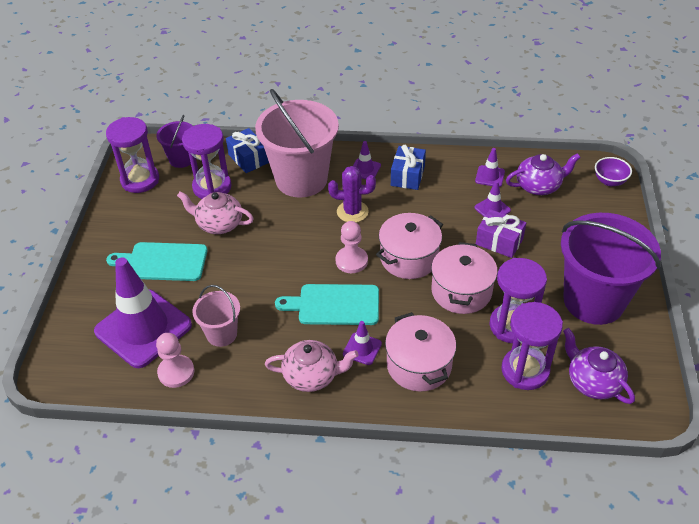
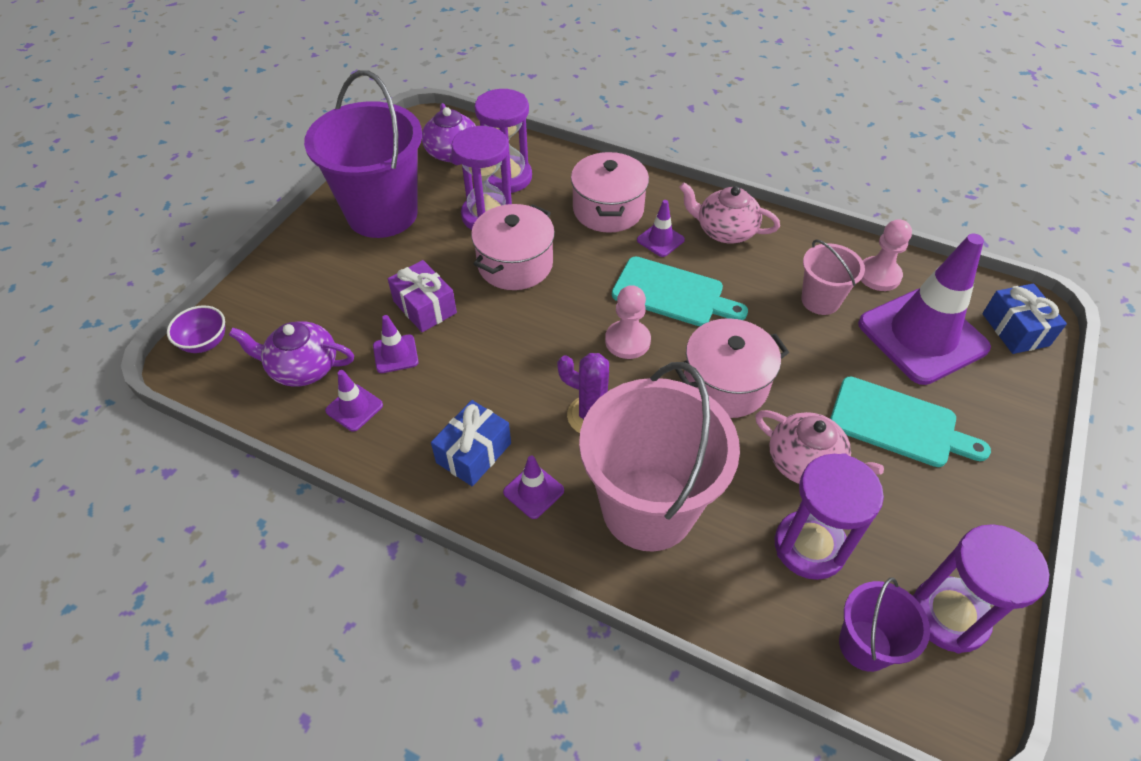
camera: 160 degrees left, 5 degrees up
blue gift [226,128,269,173] -> blue gift moved to [982,284,1067,354]
pink pot [376,213,443,279] -> pink pot moved to [675,318,789,418]

